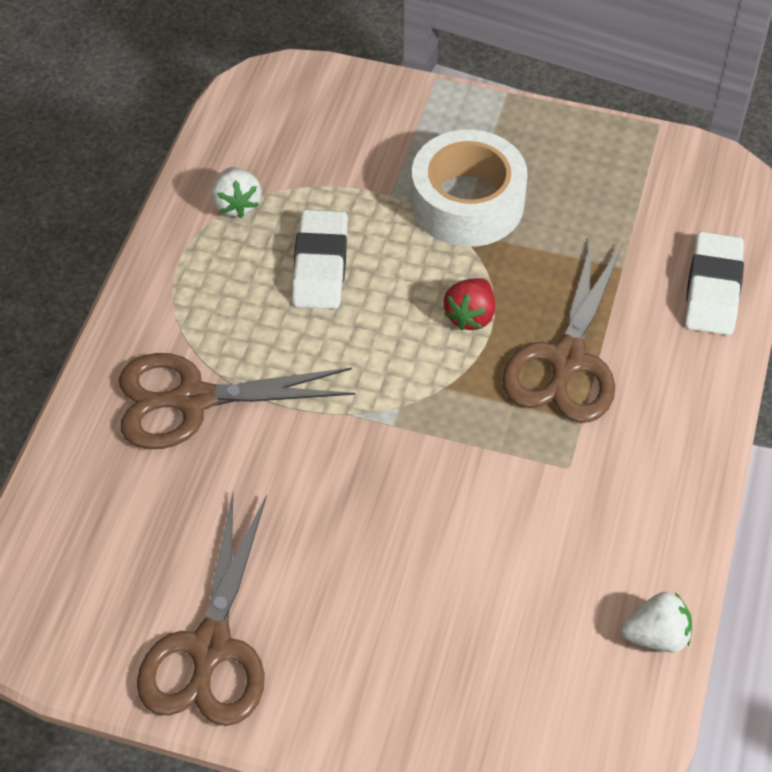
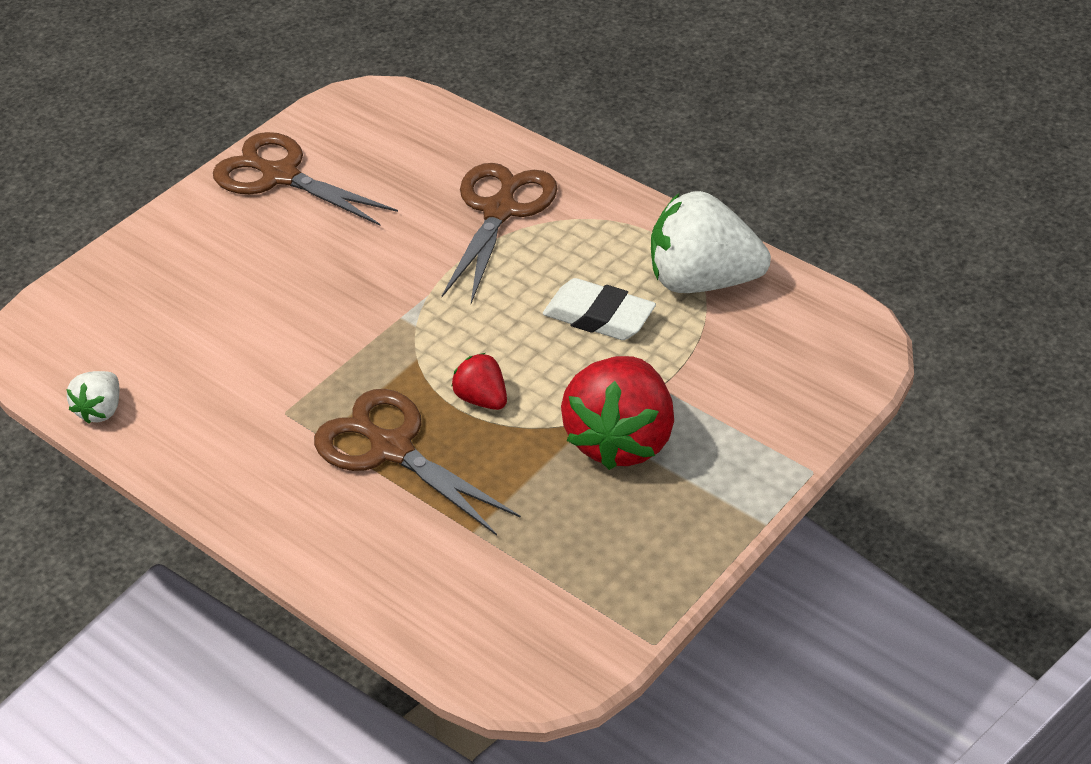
camera: 115 degrees right, 10 degrees down
white strawberry [211,167,262,218] -> white strawberry [651,191,771,293], size x2.06
white tape [411,130,528,247] -> red strawberry [561,356,674,470]
white eraser [685,231,744,335] -> none

